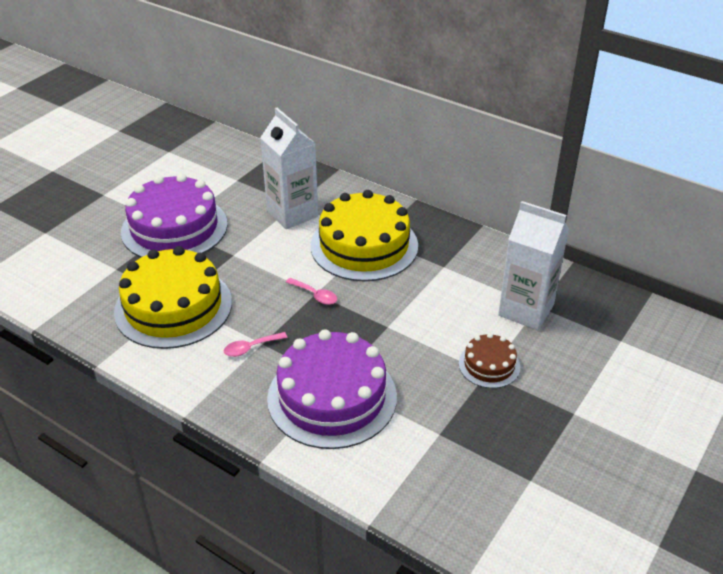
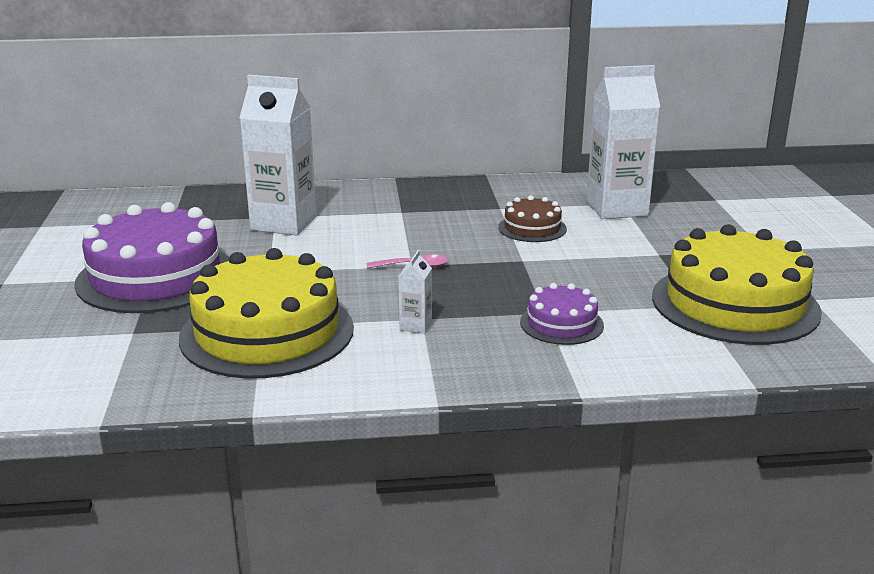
camera: 40 degrees left, 15 degrees down
pink spoon [224,332,288,357] -> white carton [398,250,432,334]
purple cake [267,329,397,449] -> purple cake [520,283,604,345], size x0.49
yellow cake [311,190,418,281] -> yellow cake moved to [652,224,822,345]
brown cake [459,333,520,388] -> brown cake moved to [498,195,567,242]

